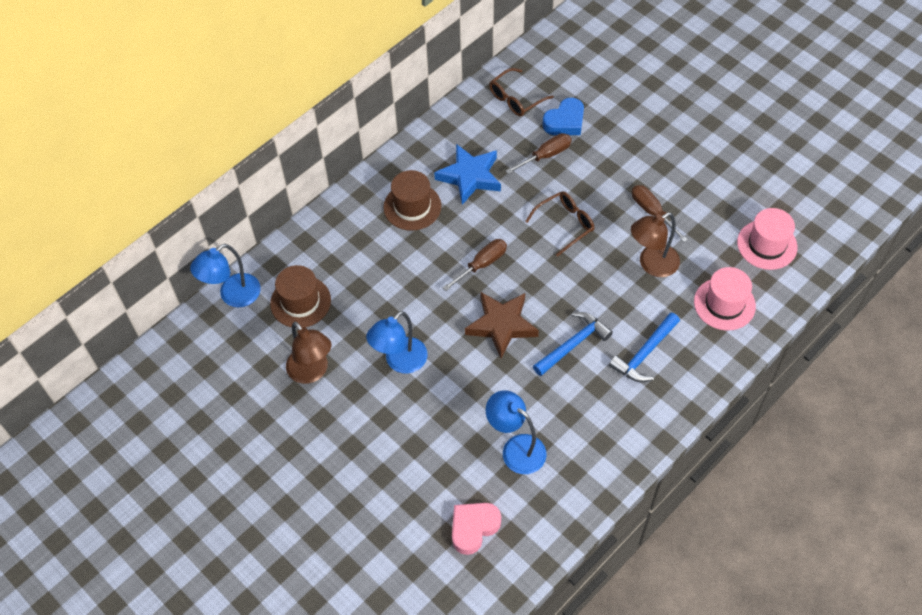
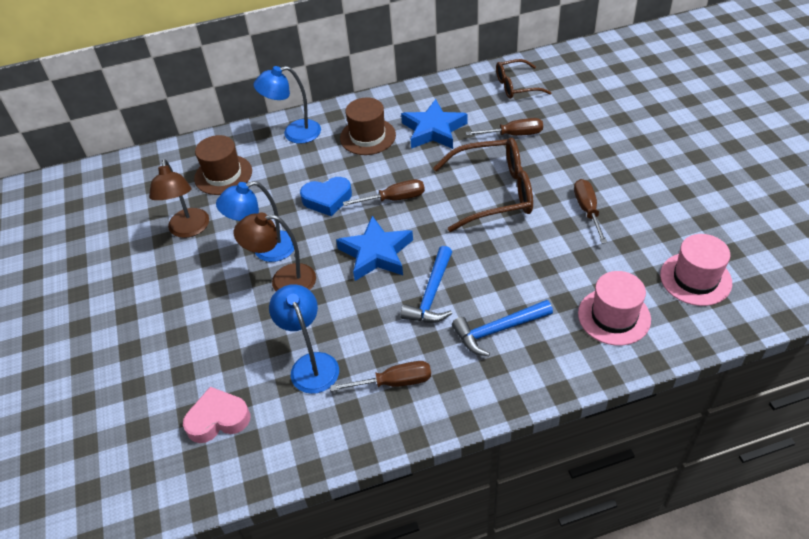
camera: 30 degrees right, 10 degrees down
blue lamp [190,244,261,307] -> blue lamp moved to [254,66,321,144]
brown star [465,292,539,358] -> blue star [336,216,413,281]
brown glasses [525,191,595,257] -> brown glasses [433,138,533,232], size x1.69
blue hammer [533,312,613,376] -> blue hammer turned 120 degrees clockwise [401,246,452,323]
blue heart [542,98,584,135] -> blue heart moved to [300,177,352,216]
brown lamp [631,212,680,277] -> brown lamp moved to [234,212,316,291]
none -> brown screwdriver [331,361,431,391]

